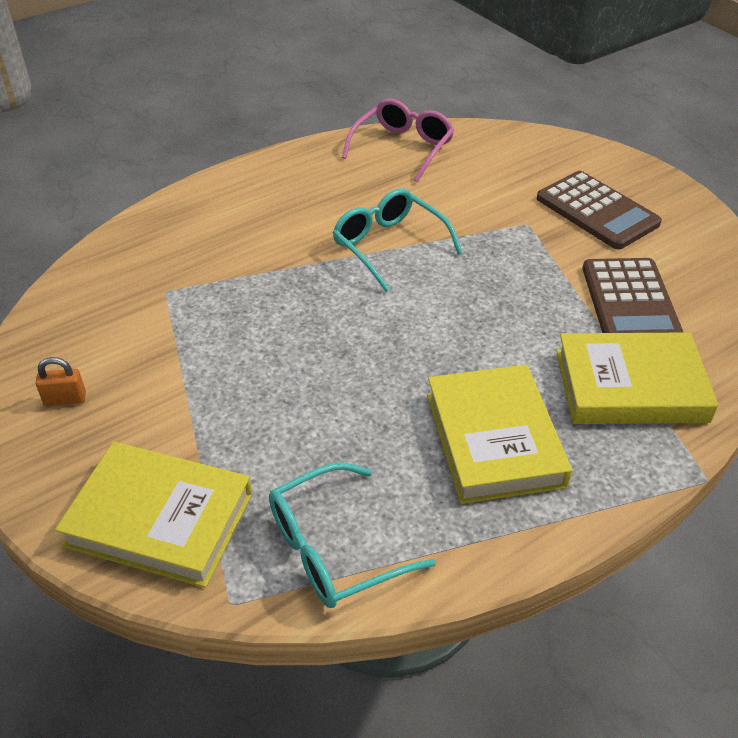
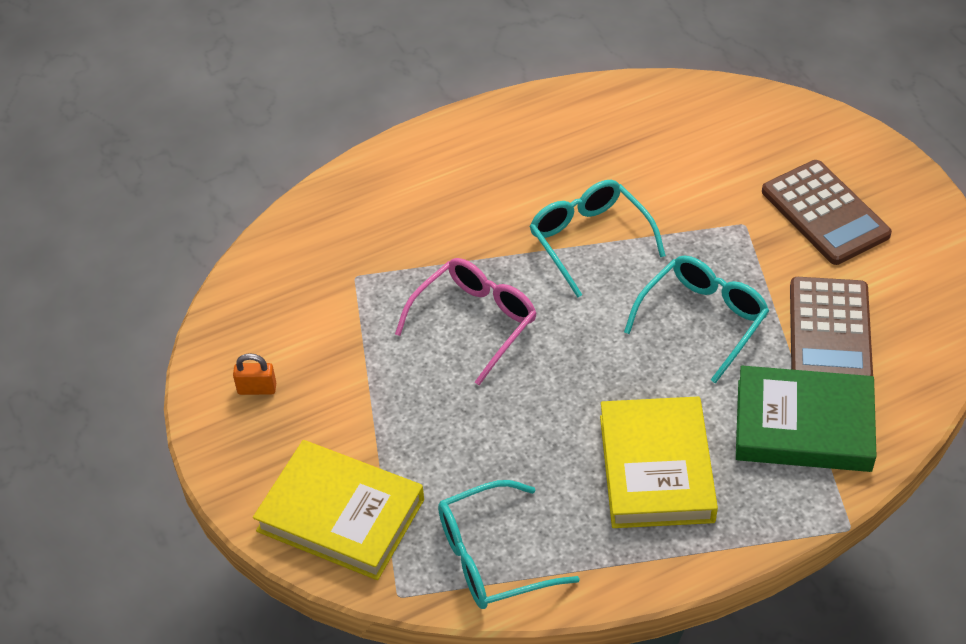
camera: 10 degrees right, 5 degrees up
pink glasses [342,99,454,182] -> pink glasses moved to [395,258,537,385]
yellow book [556,332,718,424] -> green book [736,366,877,472]
none -> turquoise glasses [624,256,769,383]

